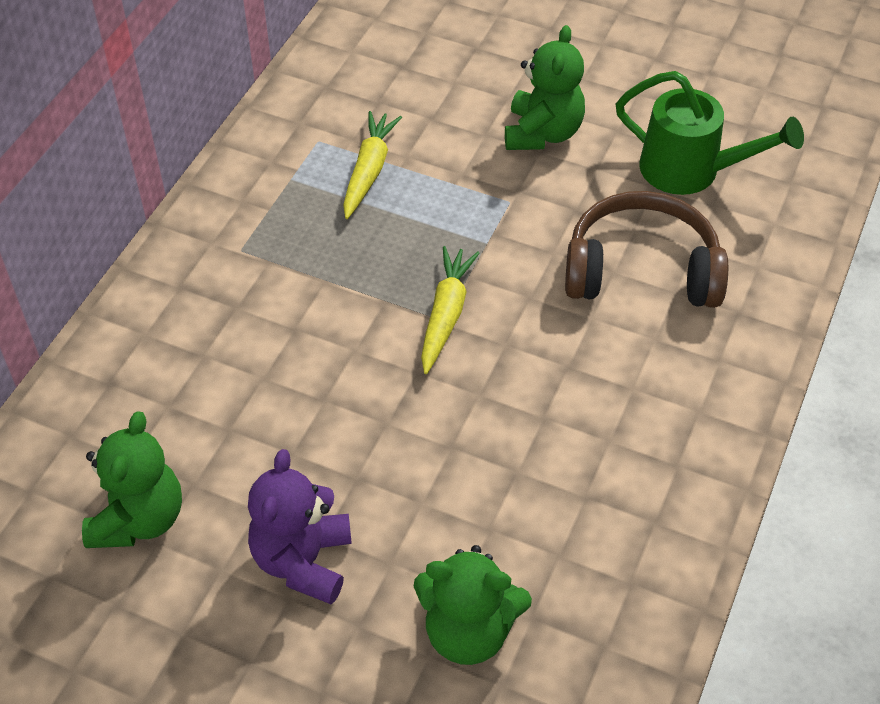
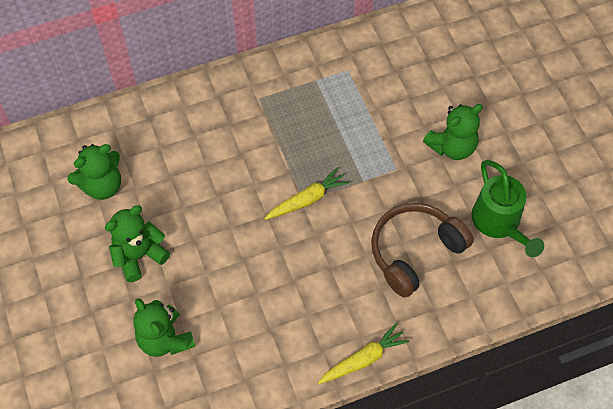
camera: 45 degrees right, 10 degrees up
purple teddy bear [248,449,352,605] -> green teddy bear [105,205,170,282]
yellow carrot [343,111,402,219] -> yellow carrot moved to [318,323,410,384]
brown headphones [565,191,728,308] -> brown headphones turned 90 degrees counterclockwise [371,203,474,298]

